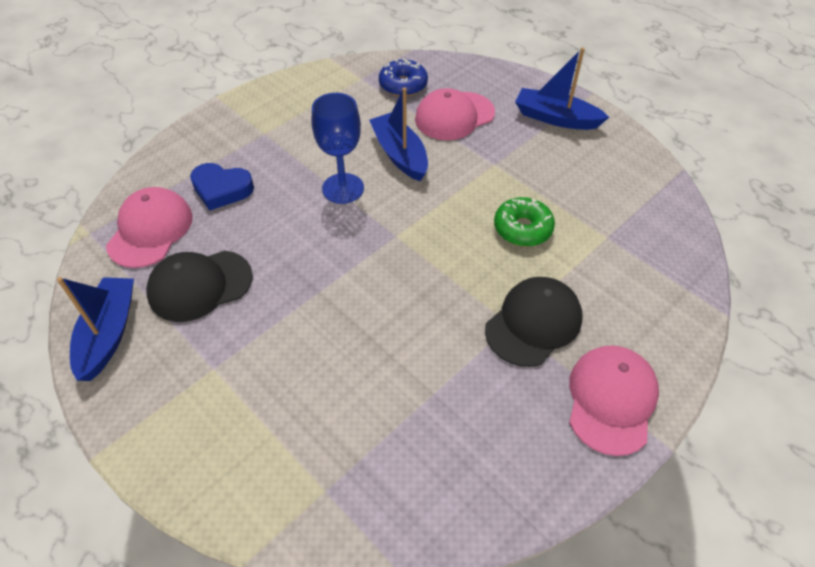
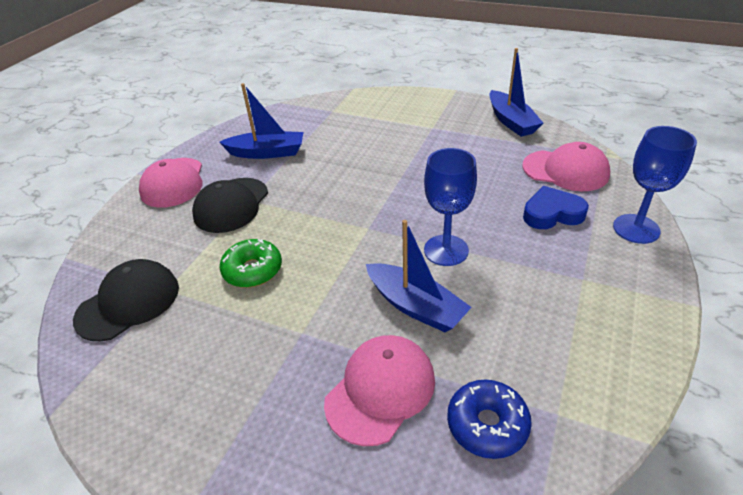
camera: 160 degrees right, 10 degrees down
pink cap [106,187,193,268] -> pink cap turned 60 degrees counterclockwise [522,142,610,191]
black cap [146,251,253,322] -> black cap moved to [73,259,179,341]
blue boat [515,47,609,130] -> blue boat moved to [219,83,303,159]
none -> blue goblet [613,126,697,244]

